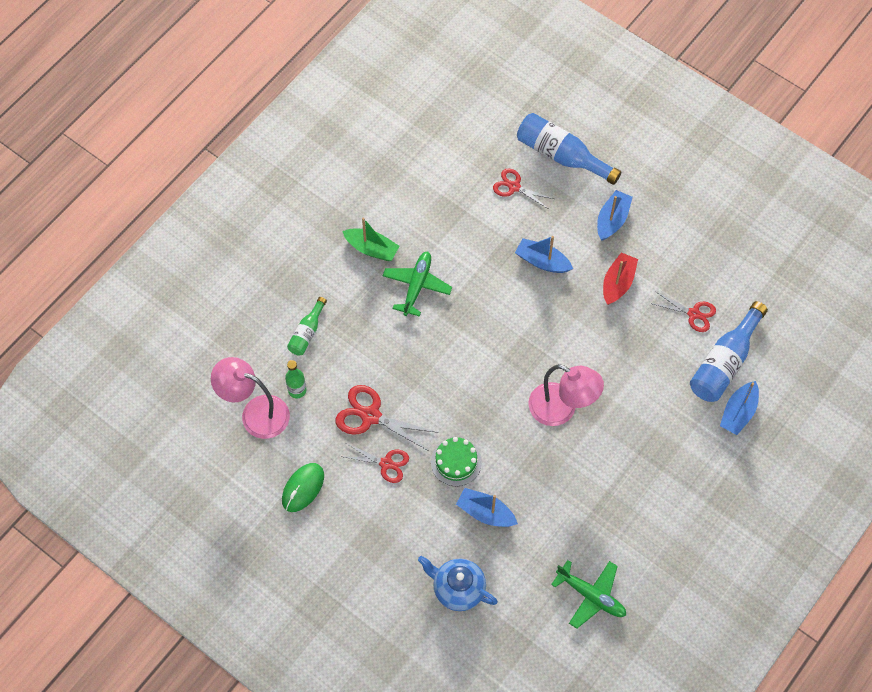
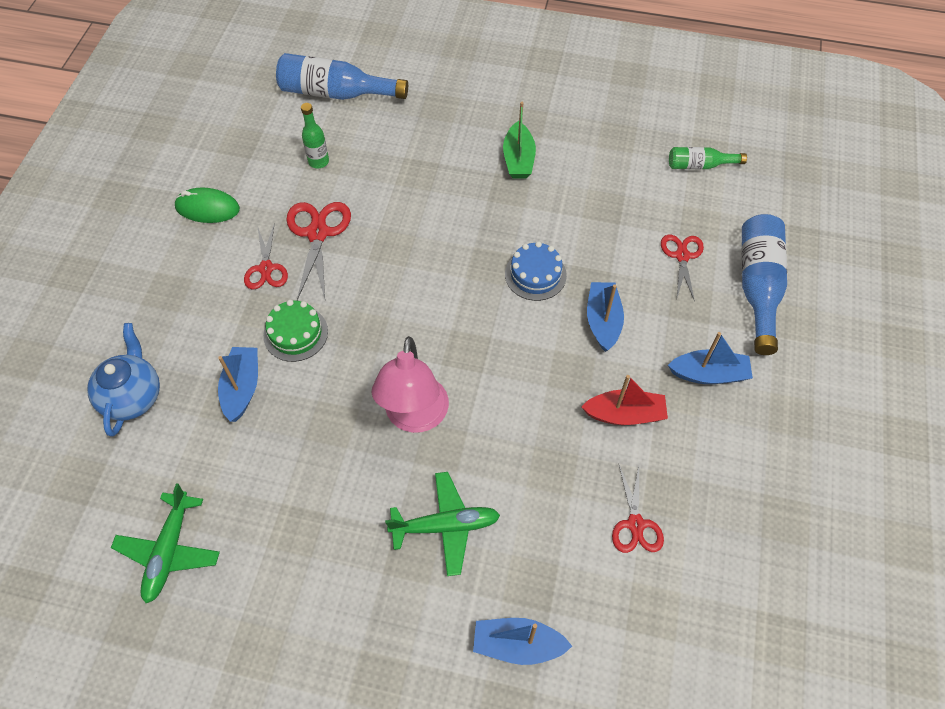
camera: 65 degrees right, 5 degrees down
pink lamp [211,357,290,439] -> none
green bottle [287,297,327,356] -> green bottle moved to [669,147,747,169]
green plane [383,252,452,317] -> green plane moved to [385,472,500,576]
blue bottle [690,301,768,402] -> blue bottle moved to [276,53,408,100]
none -> blue cake [505,241,567,301]

